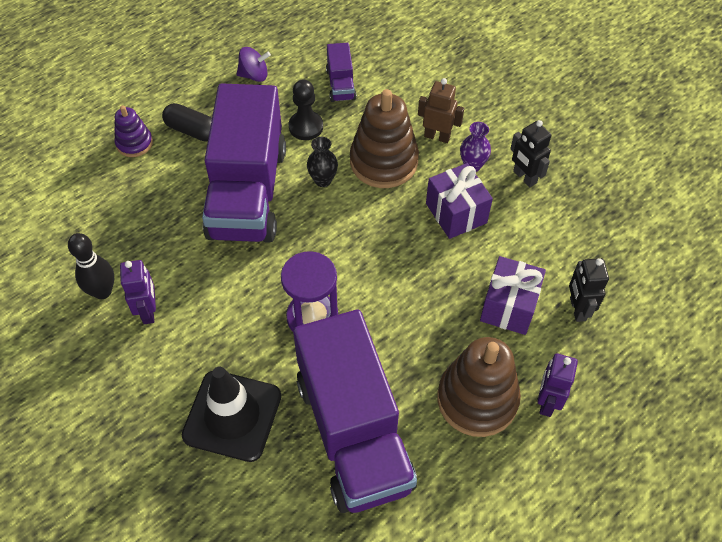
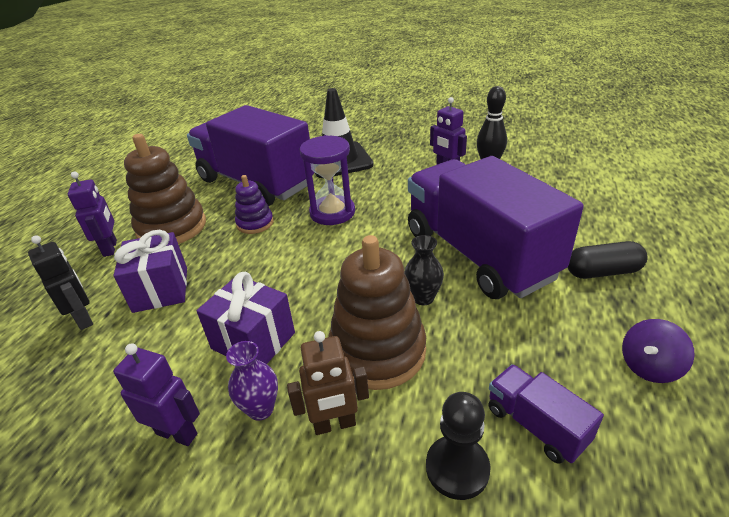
camera: 150 degrees right, 20 degrees down
purple stacking toy [114,106,153,157] -> purple stacking toy moved to [235,175,274,234]
black pawn [289,80,323,140] -> black pawn moved to [426,392,491,500]
black robot [510,120,551,187] -> purple robot [113,344,200,446]

